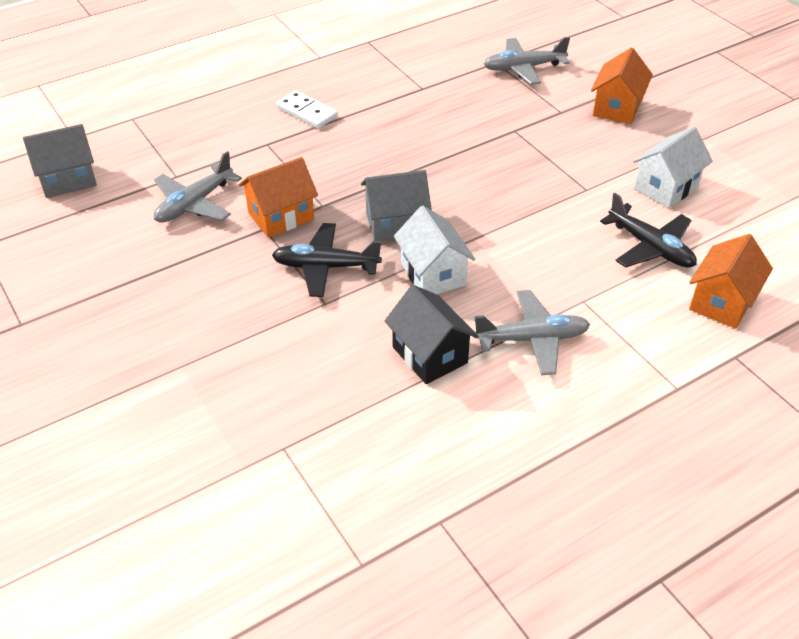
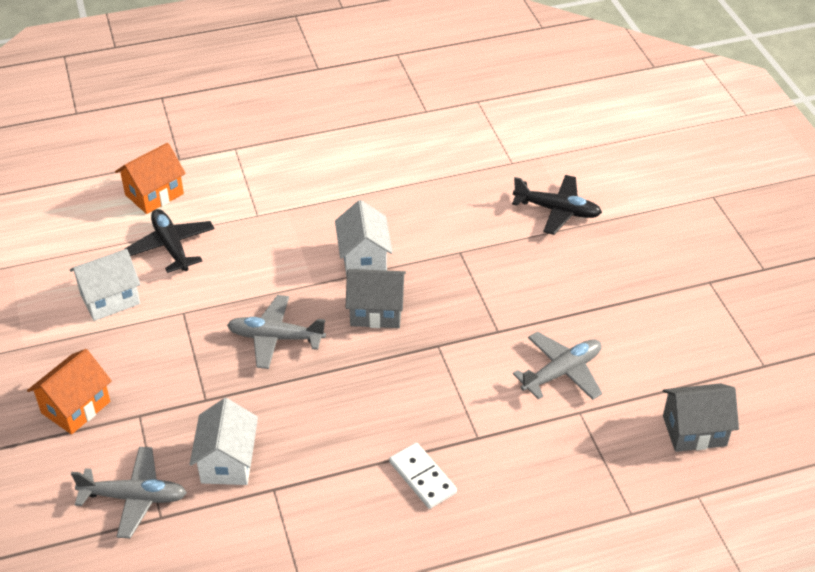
camera: 165 degrees left, 0 degrees up
orange house [239,157,318,237] -> none
black plane [272,223,382,297] -> black plane moved to [512,175,602,235]
black house [385,285,478,384] -> none
grey plane [474,290,590,375] -> grey plane moved to [227,295,326,369]
none -> white house [190,398,258,485]

